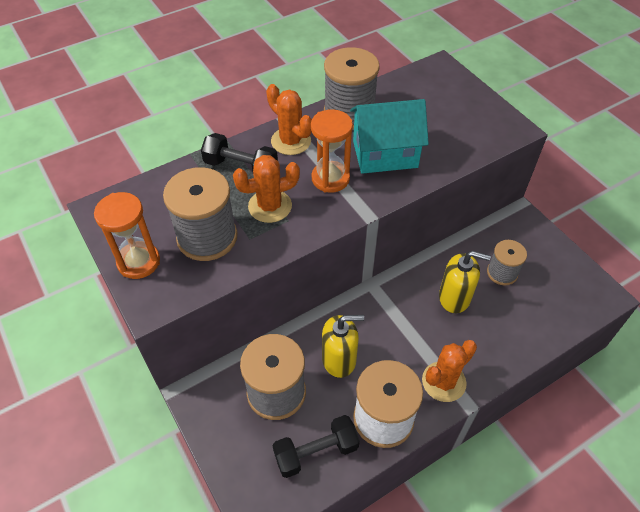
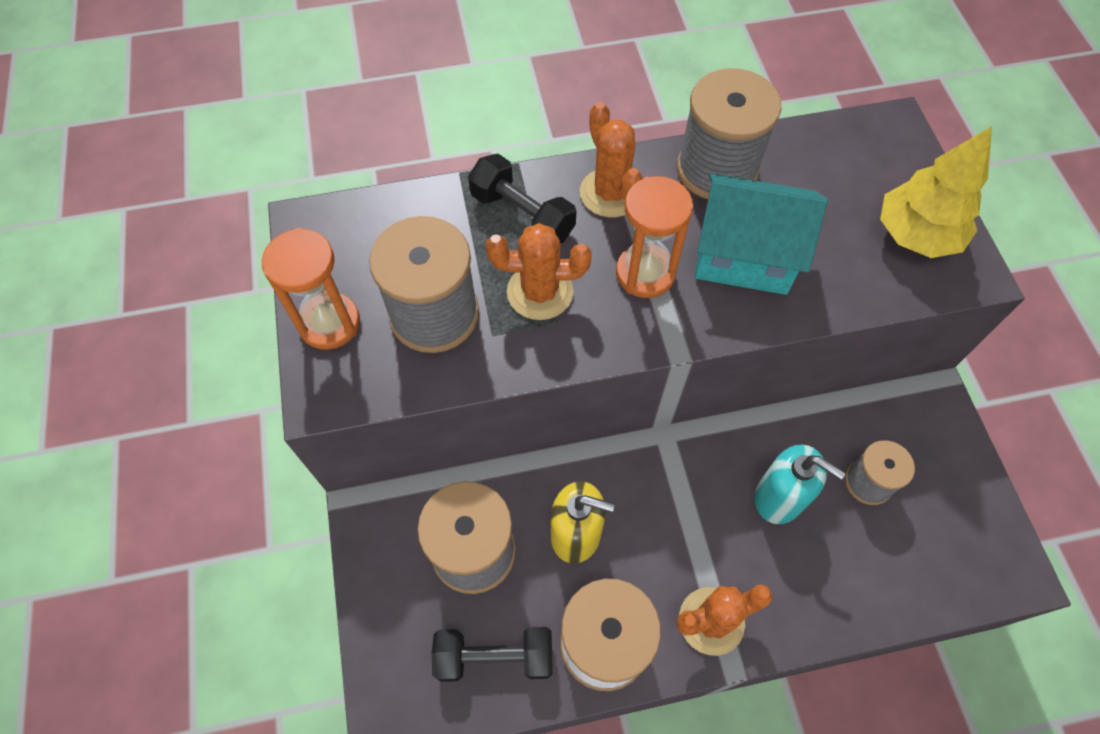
camera: 20 degrees right, 10 degrees up
yellow soap dispenser [439,251,491,313] -> turquoise soap dispenser [755,445,846,524]
none -> yellow tree [880,126,992,258]

